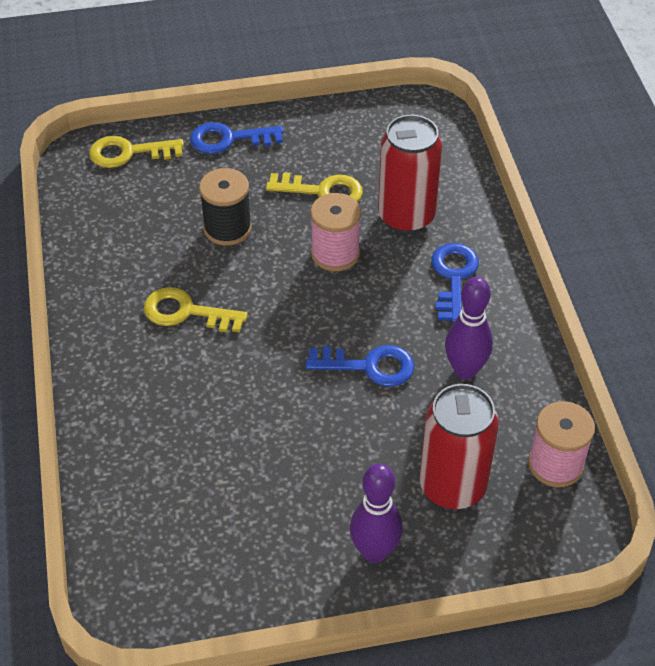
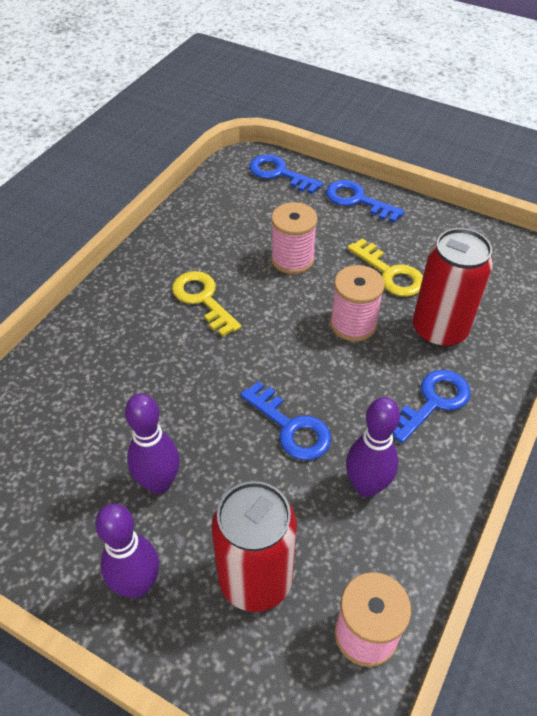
camera: 40 degrees right, 0 degrees up
yellow key [89,136,184,168] -> blue key [249,154,323,194]
black spool [199,168,252,246] -> pink spool [271,202,318,274]
none -> purple bowling pin [125,394,180,494]

